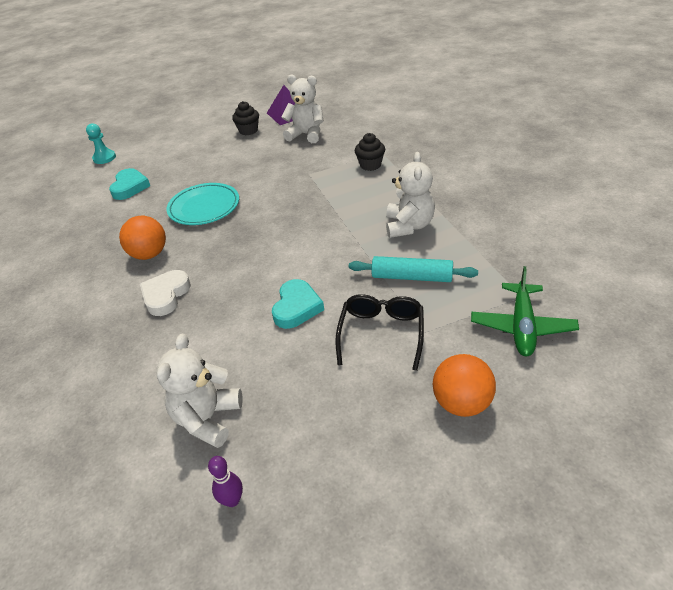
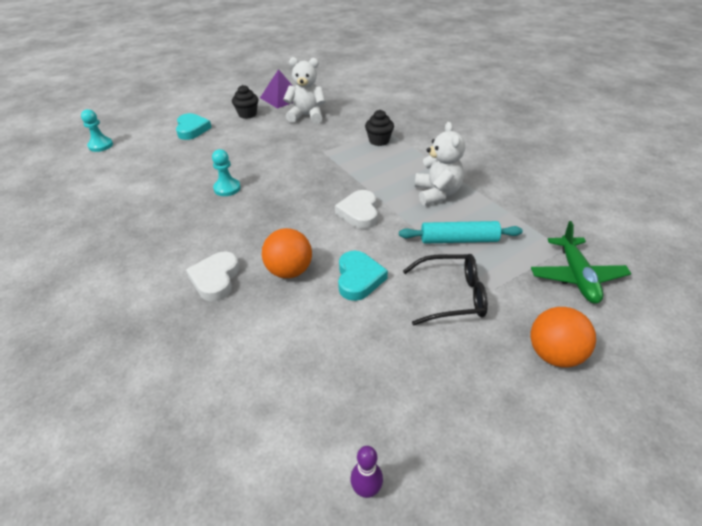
camera: 15 degrees left, 0 degrees up
turquoise heart [109,168,150,200] -> turquoise heart moved to [176,113,212,140]
orange ball [119,216,166,260] -> orange ball moved to [262,228,312,278]
white teddy bear [156,333,243,448] -> none
turquoise plate [166,183,239,225] -> turquoise pawn [212,149,241,196]
black glasses [335,294,424,371] -> black glasses turned 90 degrees clockwise [403,254,488,326]
none -> white heart [335,190,378,229]

